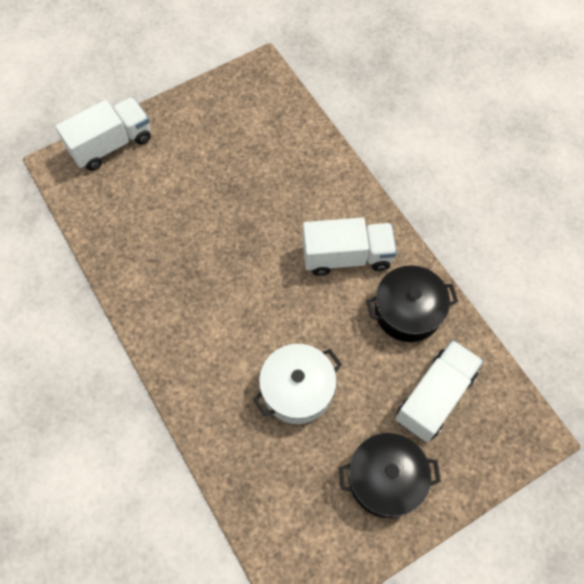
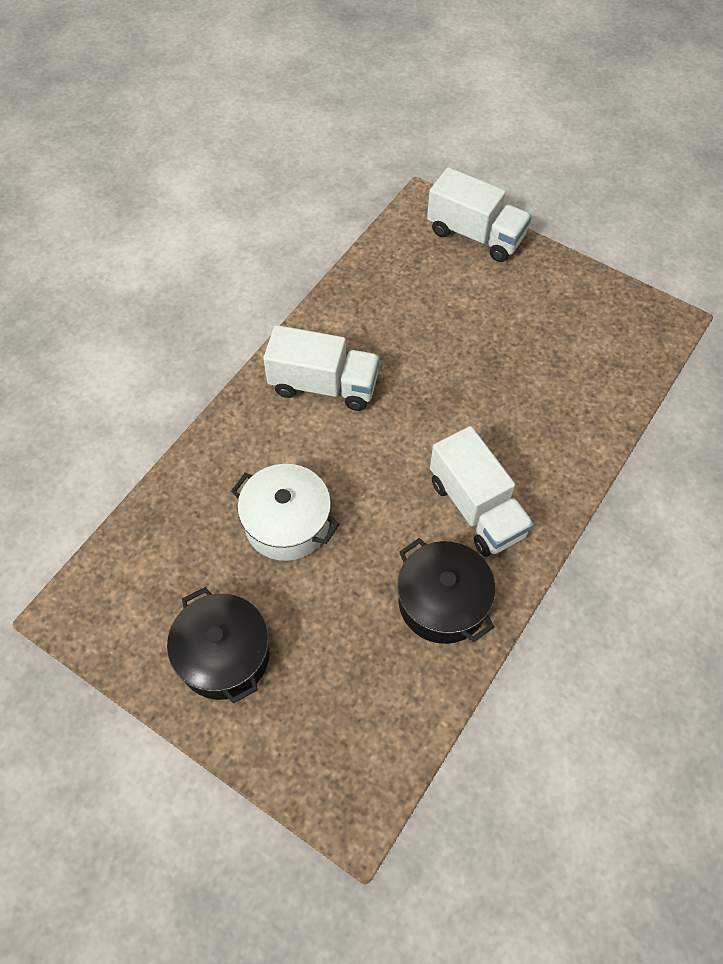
camera: 65 degrees right, 5 degrees down
white truck [395,340,483,442] -> white truck moved to [263,325,380,411]

